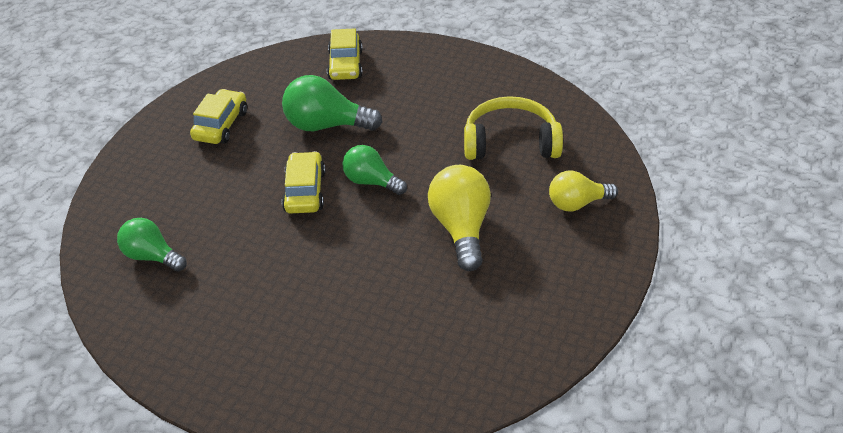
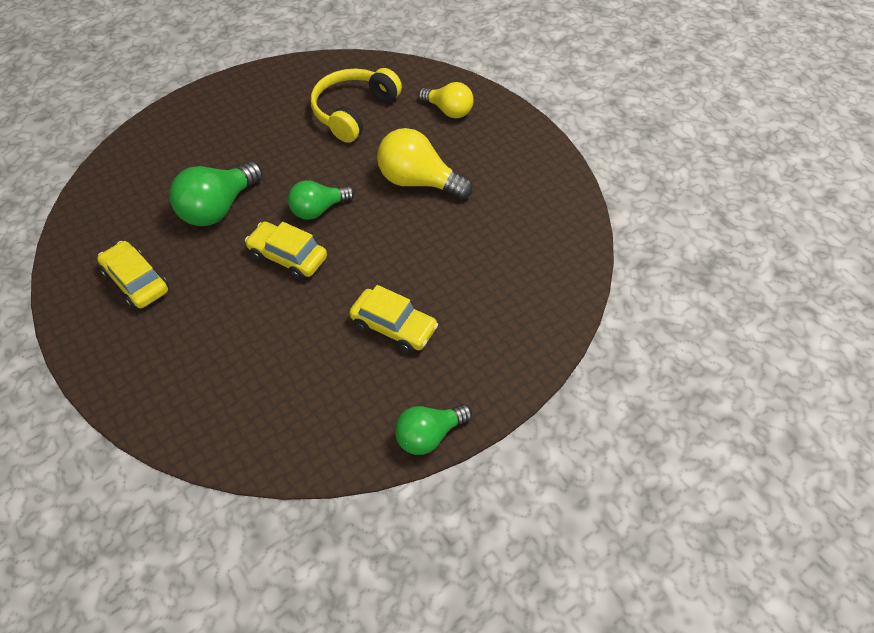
camera: 60 degrees left, 10 degrees up
green light bulb [117,218,187,272] -> green light bulb moved to [395,404,472,455]
yellow car [327,29,363,80] -> yellow car moved to [349,285,438,353]
yellow light bulb [549,170,618,211] -> yellow light bulb turned 75 degrees counterclockwise [418,82,474,118]

